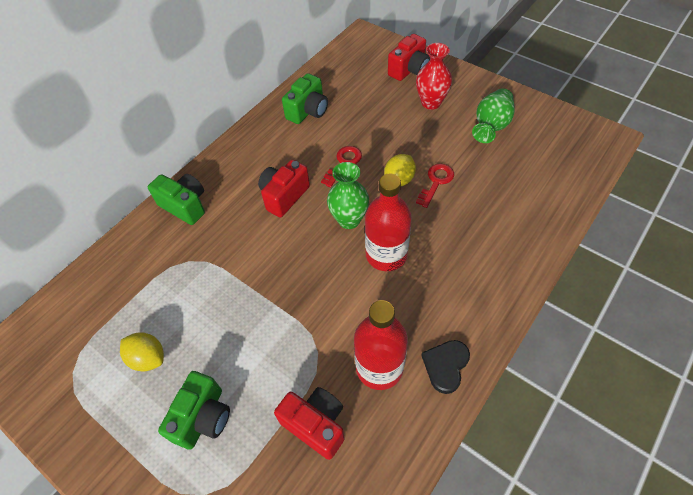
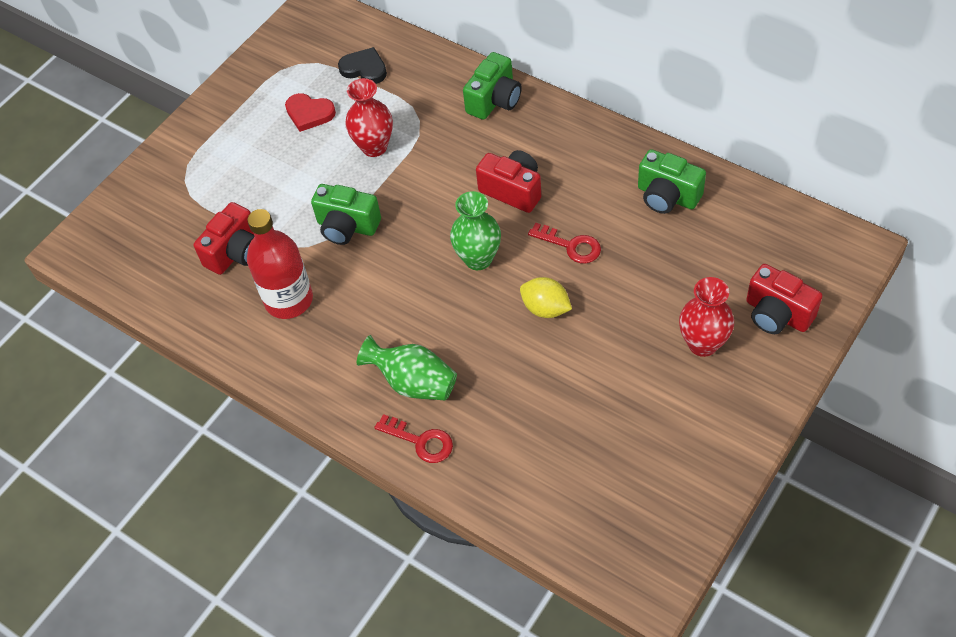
camera: 90 degrees right, 0 degrees up
yellow lemon [120,332,164,371] -> red heart [285,93,336,132]
green camera [158,371,230,450] -> green camera moved to [311,184,381,245]
red bottle [365,173,412,271] -> none
red key [416,164,454,208] -> red key moved to [374,414,453,463]
black heart [421,340,470,394] -> black heart moved to [338,47,387,84]
green vase [472,88,515,143] -> green vase moved to [357,335,457,400]
none -> red vase [345,78,393,157]

